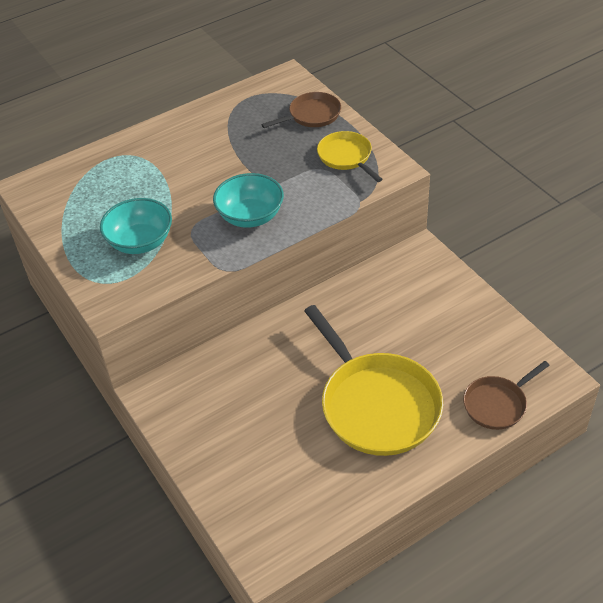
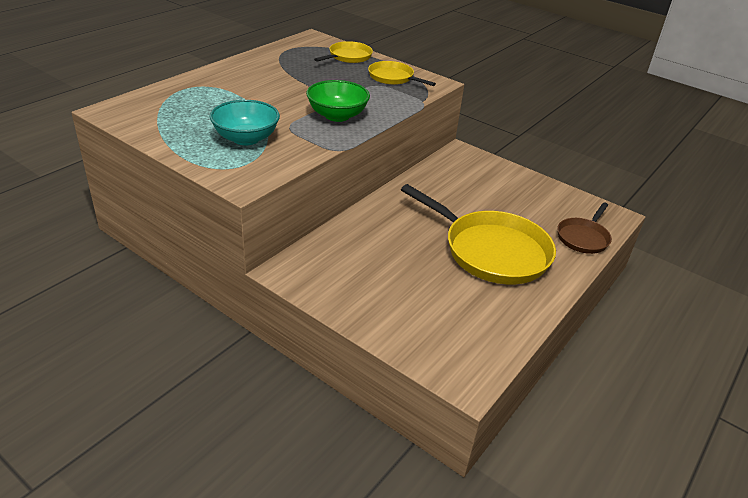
camera: 25 degrees left, 10 degrees down
turquoise bowl [213,173,284,228] -> green bowl [306,80,370,122]
brown pan [261,92,341,128] -> yellow pan [314,41,373,63]

